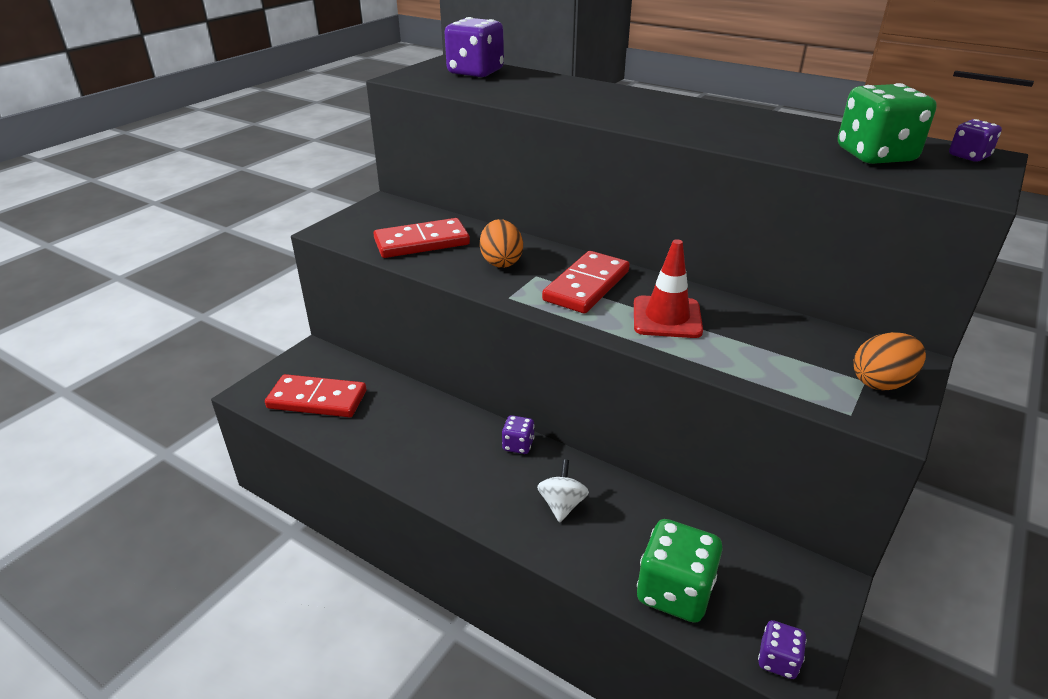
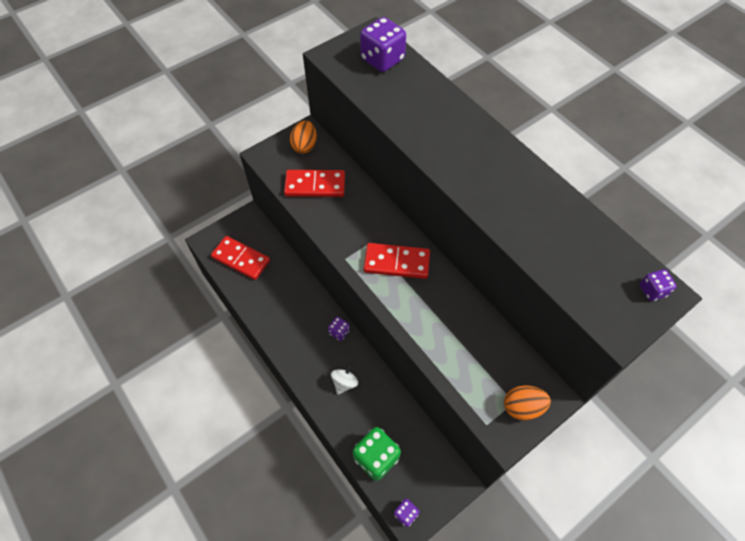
camera: 20 degrees right, 25 degrees up
orange egg [480,219,523,268] -> orange egg moved to [290,120,317,154]
red domino [542,251,630,313] -> red domino turned 45 degrees clockwise [364,243,430,279]
red traffic cone [634,239,703,338] -> none
green dice [838,83,937,164] -> none

